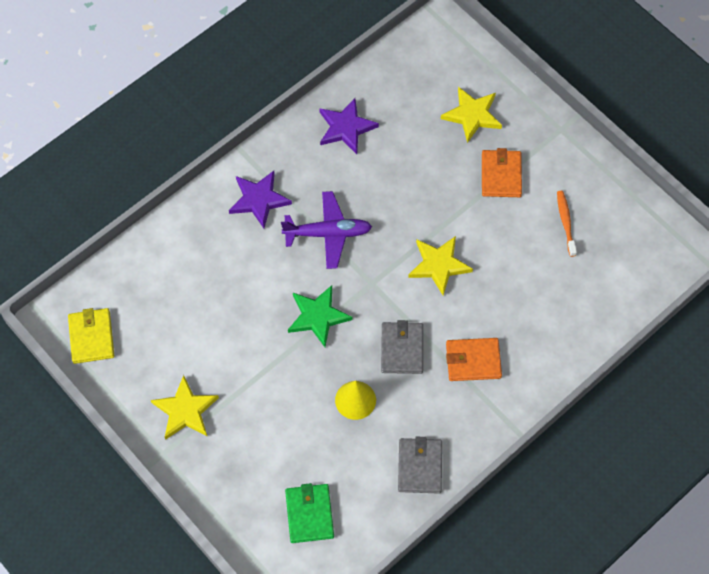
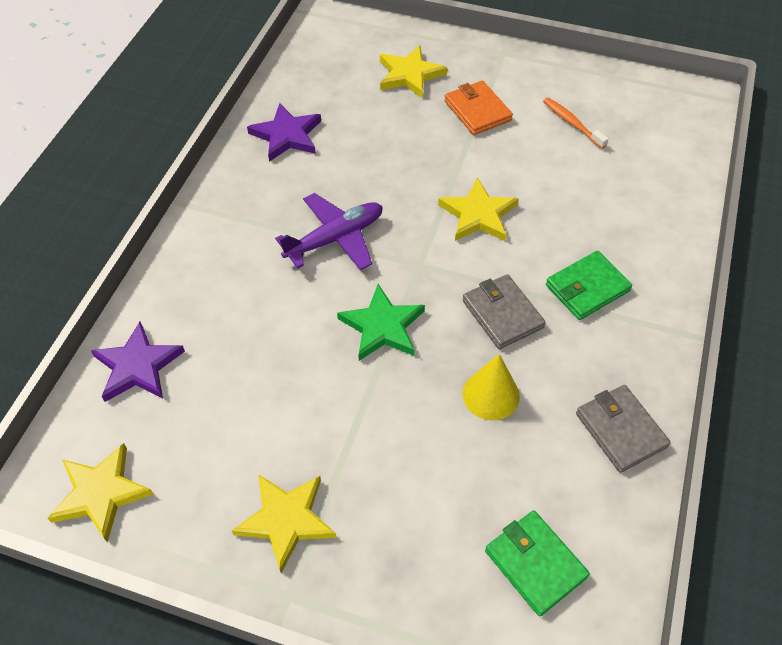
camera: 30 degrees left, 10 degrees down
yellow wallet [68,308,114,364] -> yellow star [47,443,153,542]
purple star [229,171,292,229] -> purple star moved to [91,322,185,402]
orange wallet [446,338,502,381] -> green wallet [546,251,632,320]

